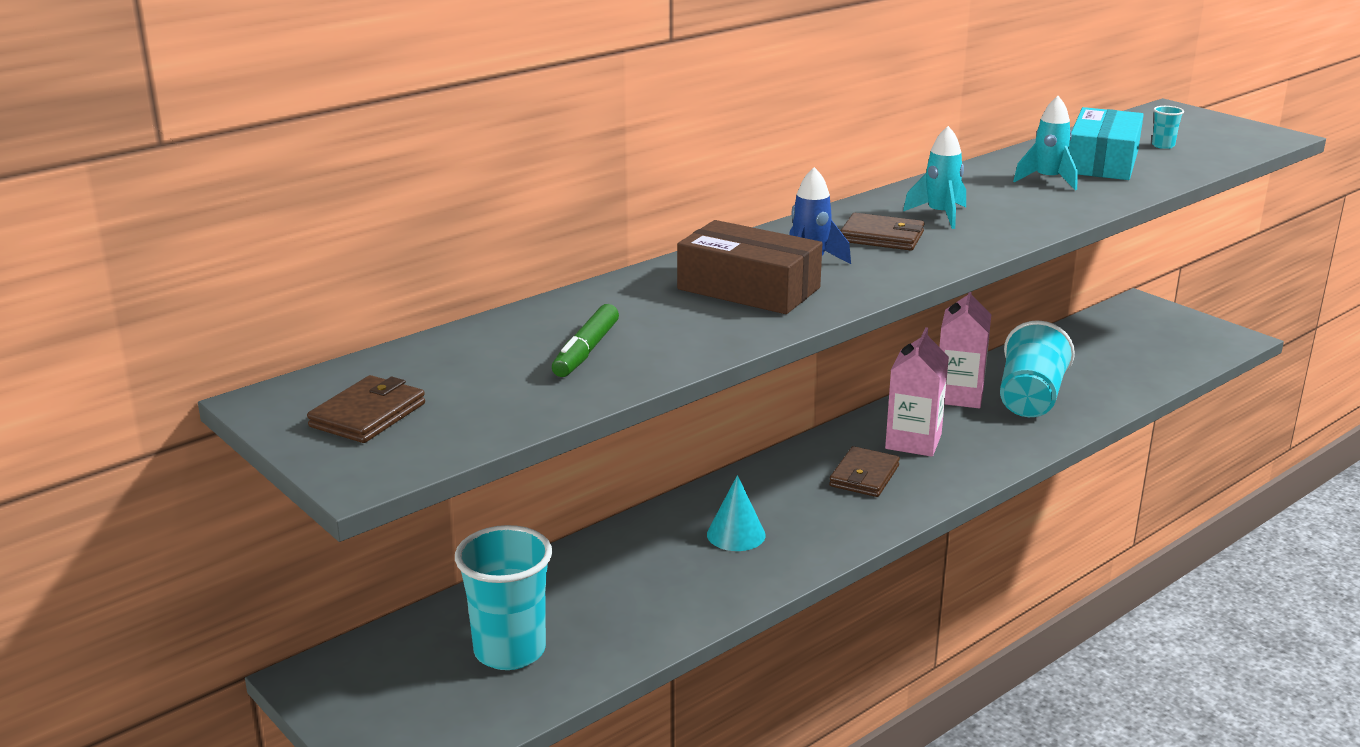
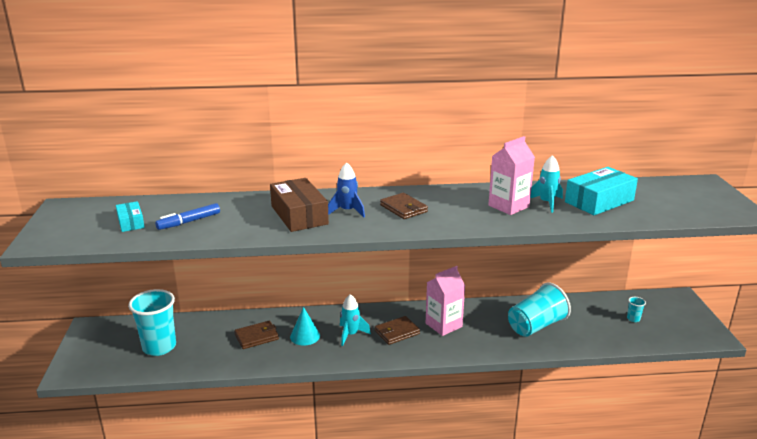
camera: 35 degrees right, 0 degrees up
brown wallet [307,375,425,443] -> brown wallet moved to [234,321,279,349]
green marker [552,304,619,377] -> blue marker [155,203,220,230]
turquoise rocket [903,126,966,229] -> turquoise rocket moved to [340,294,371,346]
pink carton [939,292,992,408] -> pink carton moved to [488,136,535,215]
turquoise cup [1152,106,1184,149] -> turquoise cup moved to [627,297,646,322]
none -> turquoise box [116,201,145,232]

